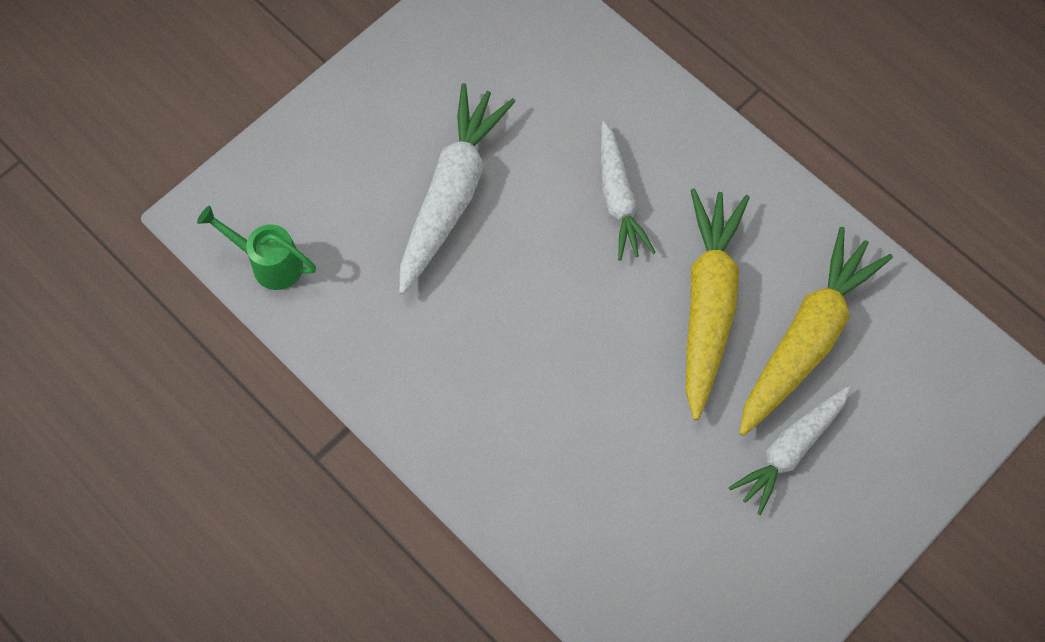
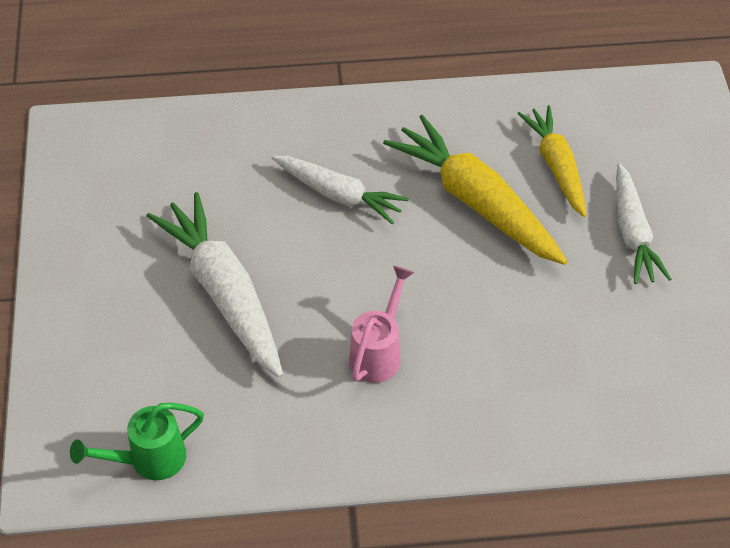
camera: 50 degrees left, 15 degrees down
yellow carrot [739,227,893,436] -> yellow carrot [517,105,587,217], size x0.65
none -> pink watering can [349,266,414,383]

